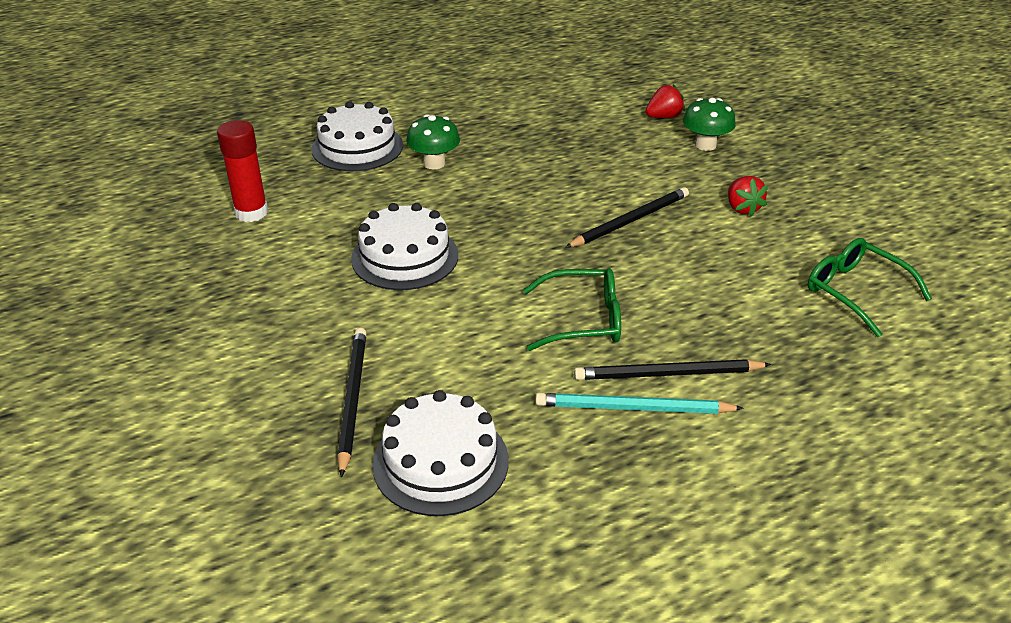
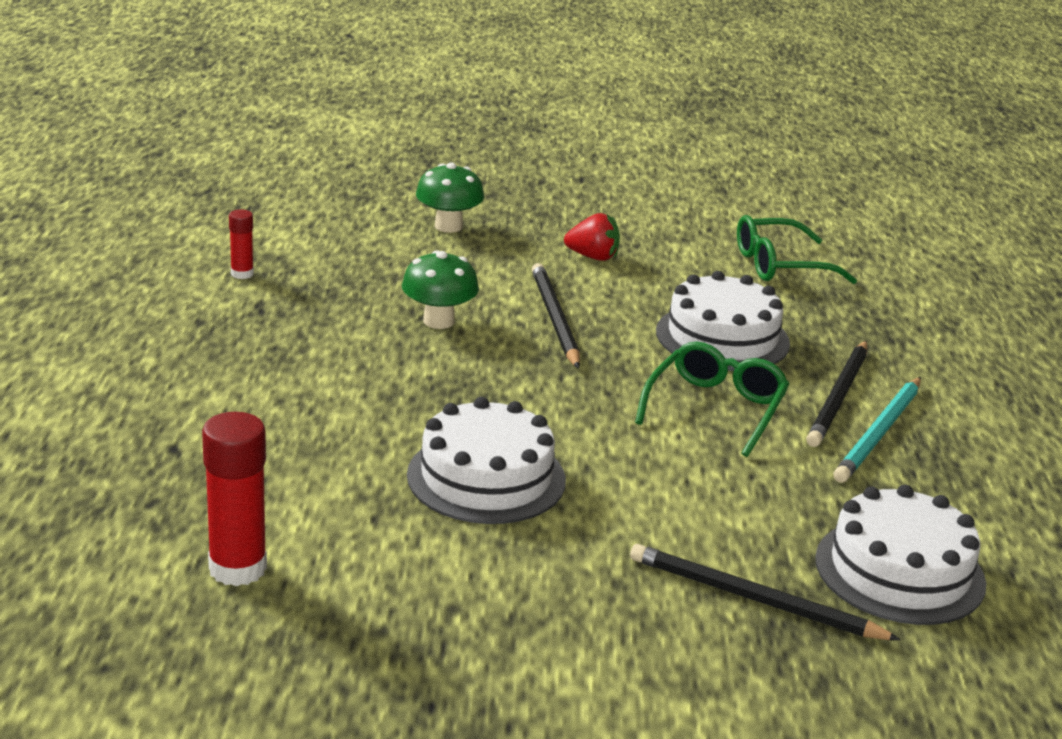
camera: 65 degrees left, 10 degrees down
white cake [311,101,403,171] -> white cake moved to [656,271,790,371]
green mushroom [406,114,460,169] -> green mushroom moved to [402,250,479,329]
red strawberry [646,84,685,118] -> none
none -> red glue stick [229,209,254,279]

